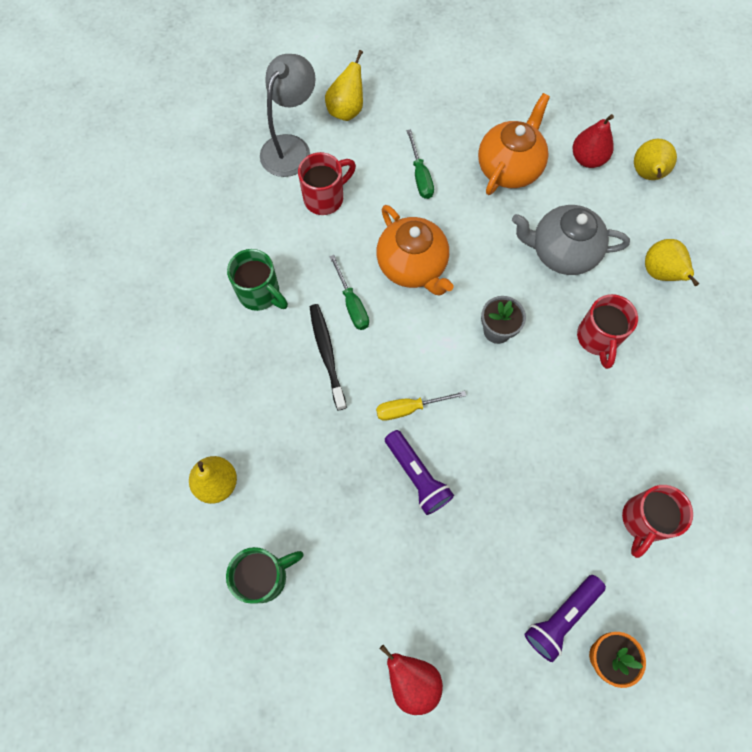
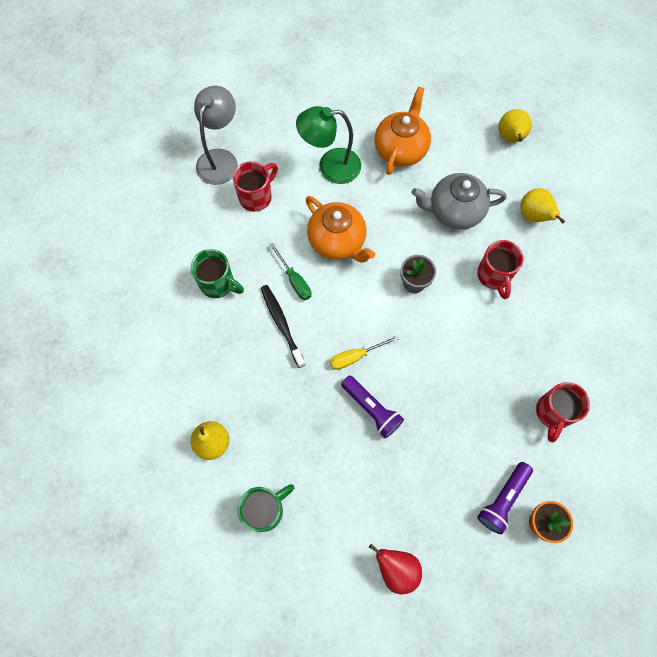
camera: 10 degrees left, 0 degrees up
yellow pear [325,50,363,121] -> none
green screwdriver [406,129,434,199] -> green lamp [296,106,361,184]
red pear [573,114,614,168] -> none

